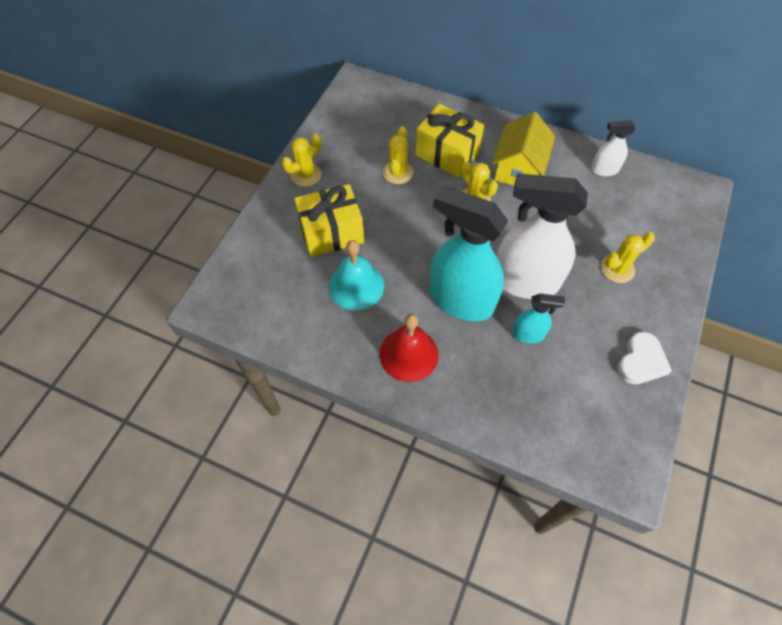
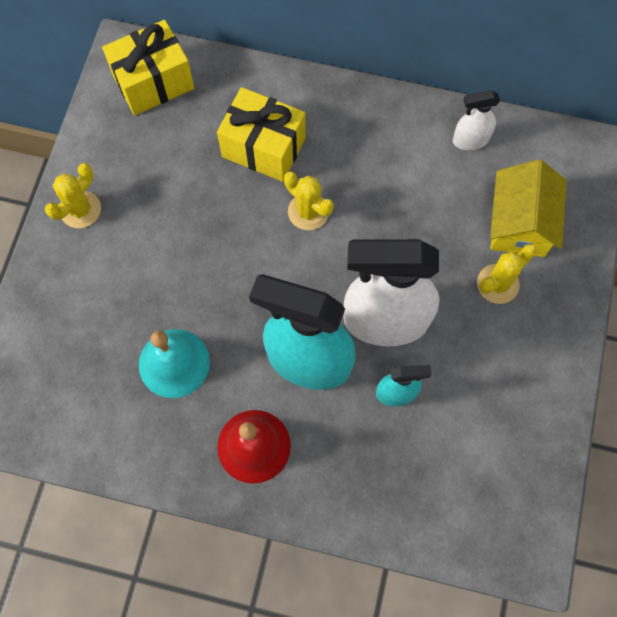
camera: 10 degrees left, 10 degrees up
yellow gift [294,184,364,257] -> yellow gift moved to [102,20,194,115]
yellow cactus [383,126,413,184] -> none
yellow house [492,112,555,185] -> yellow house moved to [490,159,567,257]
white heart [617,332,672,384] -> none

